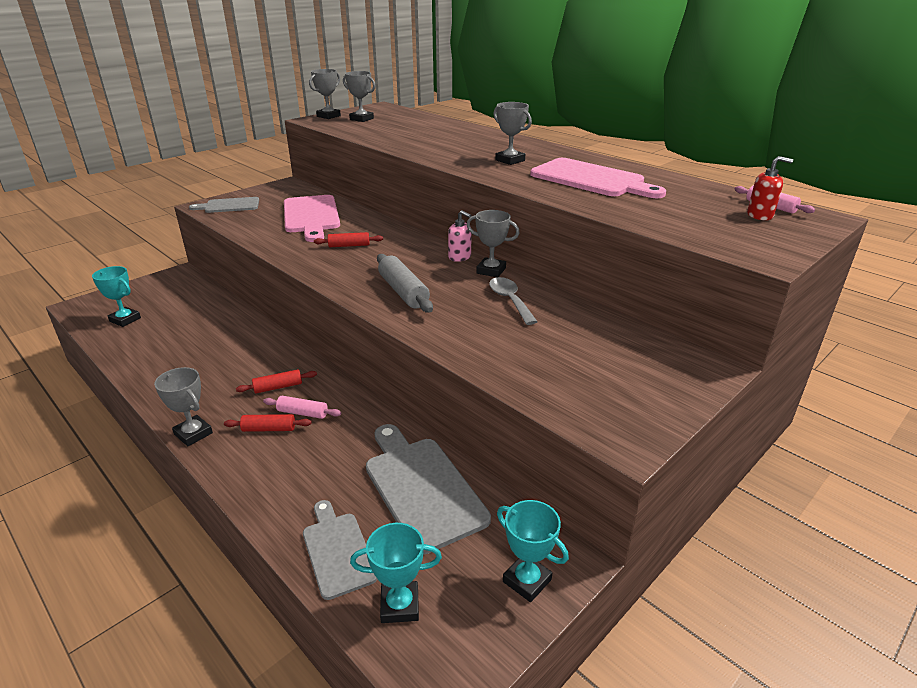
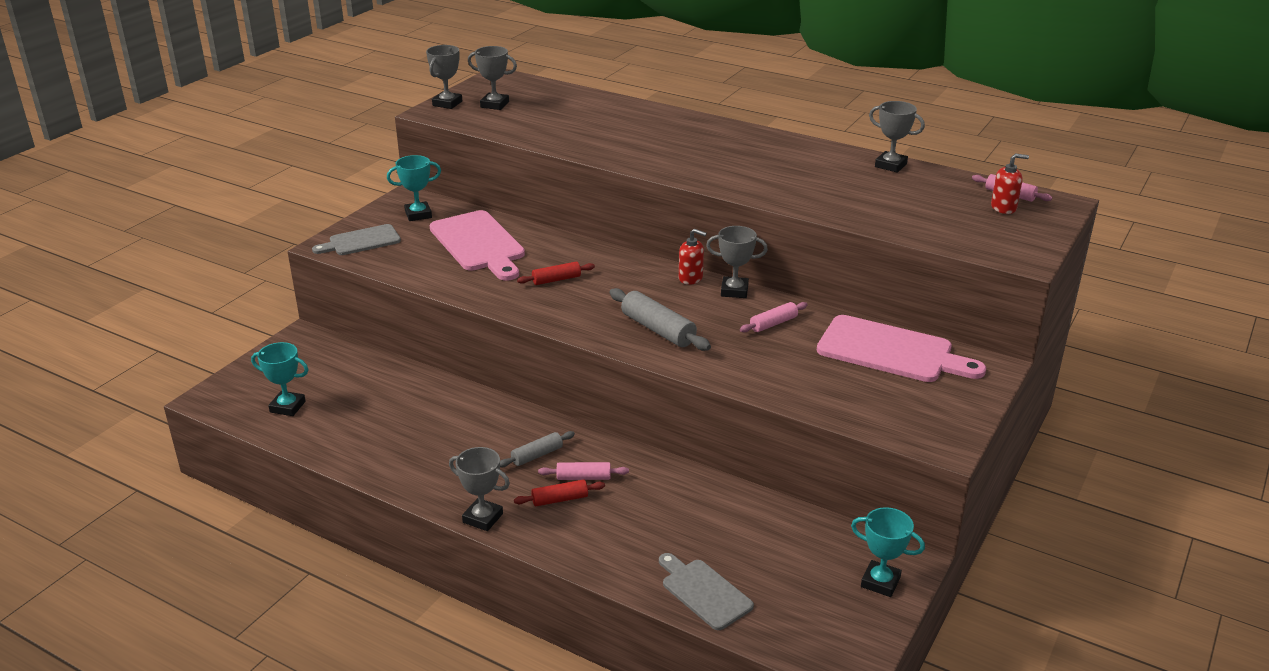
camera: 15 degrees left, 0 degrees up
red rolling pin [236,369,317,393] -> grey rolling pin [500,431,575,467]
turquoise trophy [350,523,442,623] -> turquoise trophy moved to [387,155,441,221]
grey cutting board [366,424,491,555] -> none
pink soap dispenser [448,210,472,262] -> red soap dispenser [679,229,707,285]
grey spoon [489,277,538,325] -> pink rolling pin [740,302,808,332]
grey trophy [494,102,532,165] -> grey trophy moved to [869,101,925,173]
pink cutting board [530,158,666,198] -> pink cutting board moved to [817,315,986,382]

